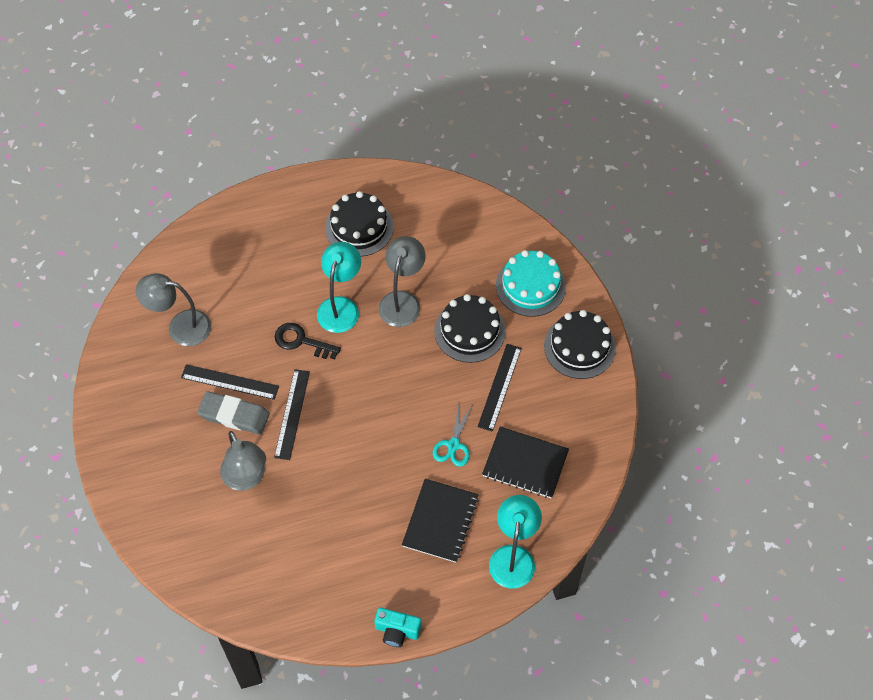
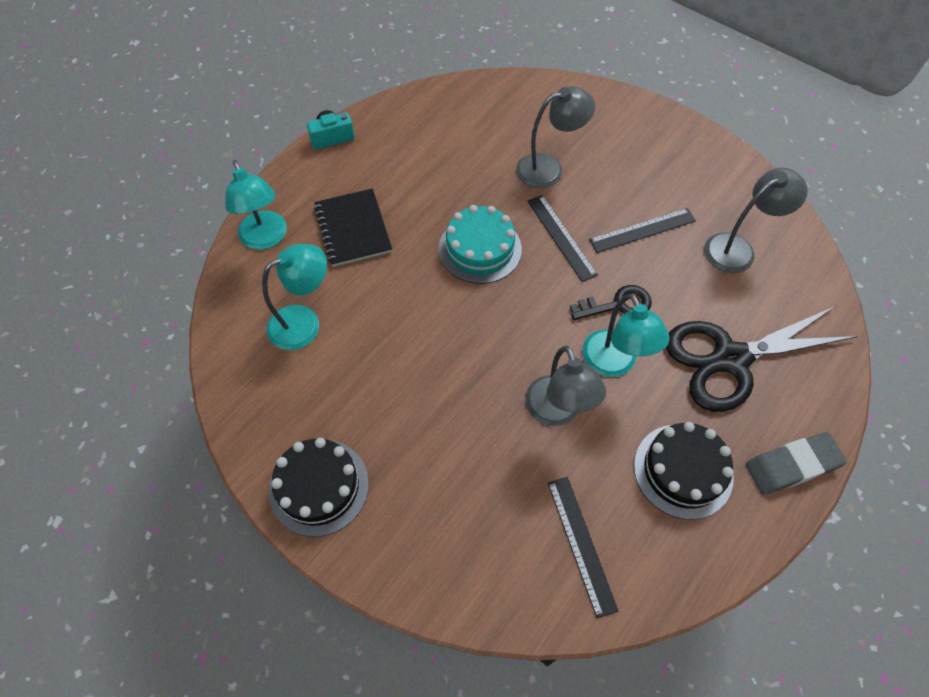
camera: 145 degrees right, 0 degrees up
grey eraser [197,391,270,435] -> grey eraser moved to [746,432,847,495]
grey lamp [220,431,266,491] -> grey lamp turned 135 degrees clockwise [516,86,595,188]
turquoise scissors [433,403,473,467] -> none
black cake [434,294,506,363] -> none
black ruler [477,344,522,432] -> black ruler moved to [548,477,618,618]
black notebook [482,426,569,499] -> turquoise lamp [262,244,327,350]
turquoise cake [496,250,566,317] -> turquoise cake moved to [439,205,522,284]
none -> black scissors [666,306,858,412]

